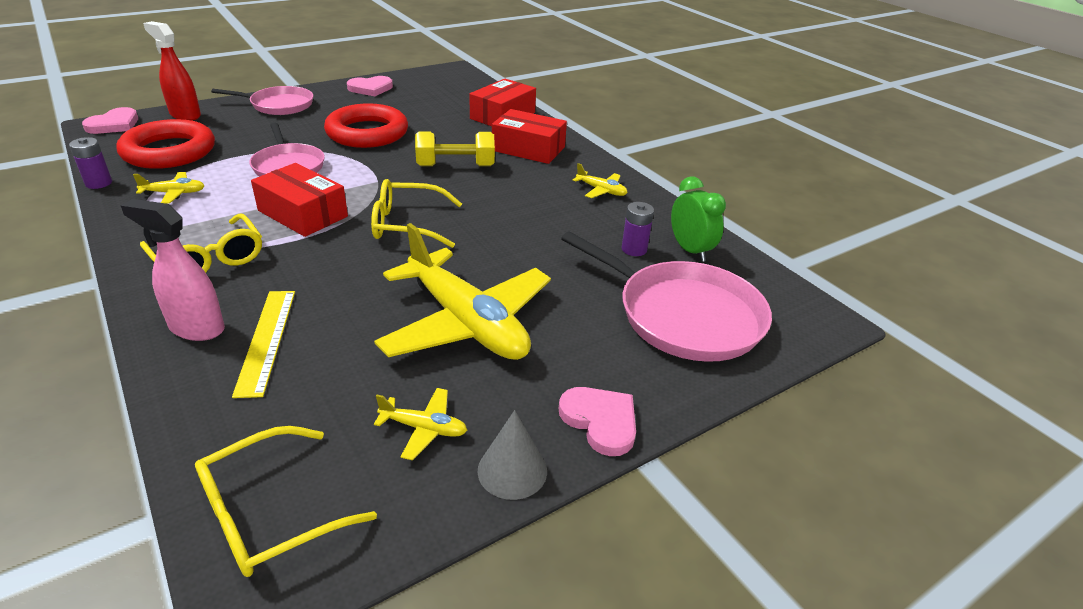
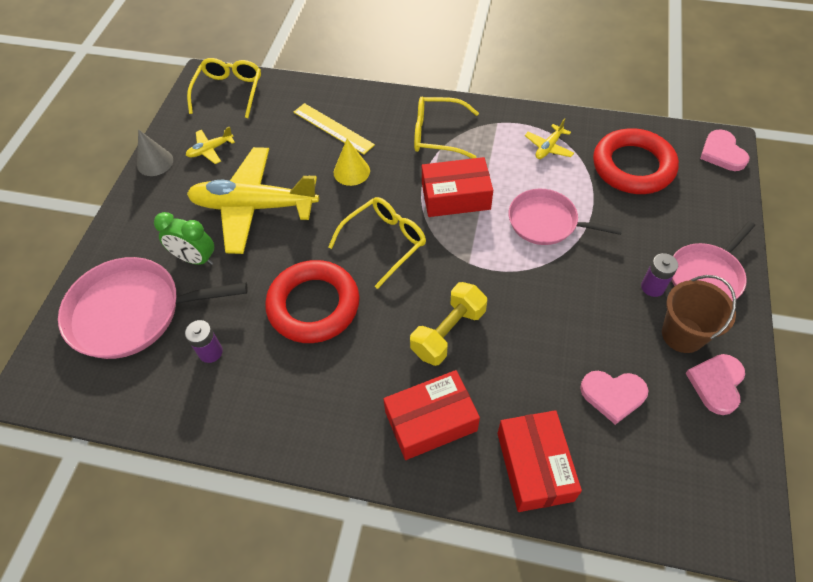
camera: 140 degrees right, 20 degrees up
purple battery [69,137,112,189] -> purple battery moved to [641,253,678,297]
pink spray bottle [121,199,225,341] -> none
red spray bottle [143,21,201,121] -> none
red ring [324,103,408,148] -> red ring moved to [265,260,360,343]
pink heart [559,387,636,456] -> pink heart moved to [580,371,648,425]
yellow plane [573,163,628,198] -> none
green clock [671,177,726,262] -> green clock moved to [154,212,214,265]
none -> yellow cone [334,139,370,186]
none -> brown bucket [662,275,736,353]

